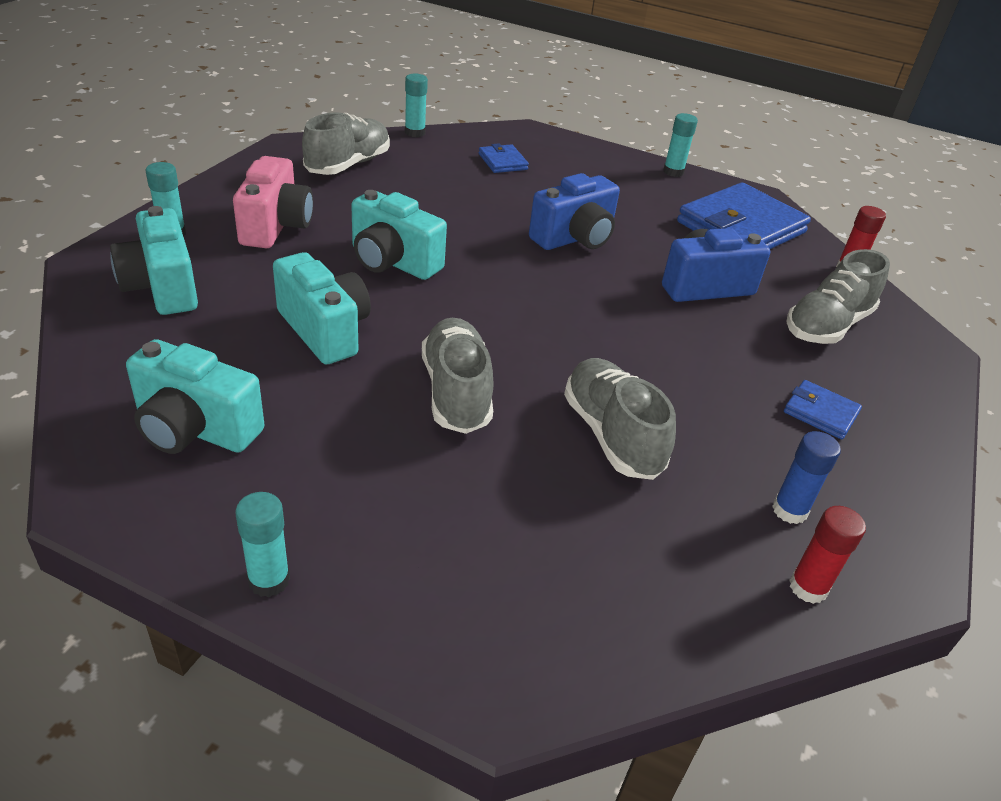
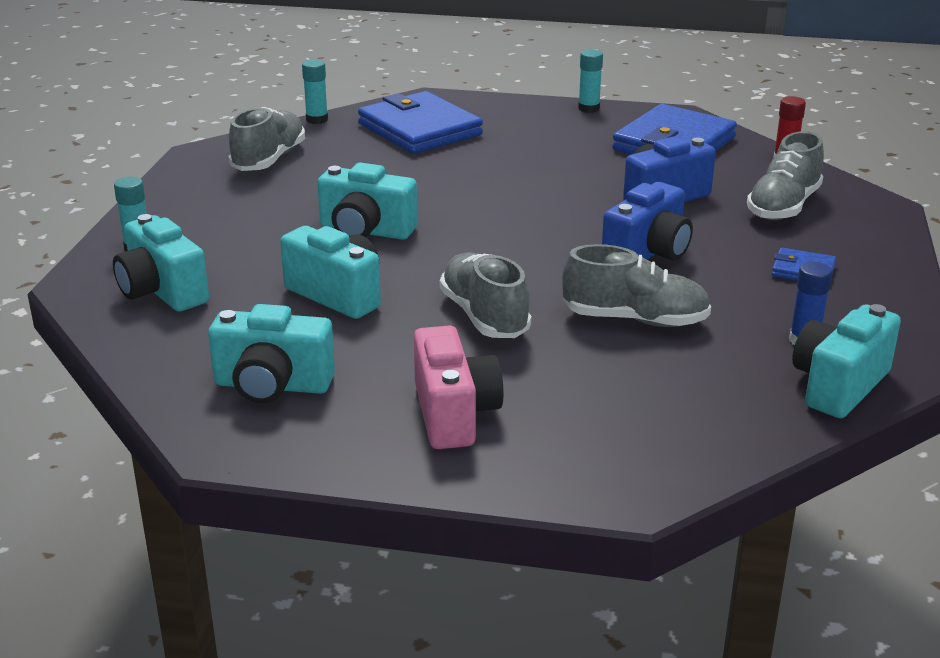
camera: 10 degrees left, 10 degrees down
pink camera [233,156,313,248] -> pink camera moved to [414,325,504,449]
turquoise glue stick [235,492,290,597] -> none
blue wallet [479,143,529,173] -> blue wallet [358,91,483,154], size x2.20
blue camera [529,173,620,250] -> blue camera moved to [602,182,693,260]
grey shoe [564,358,676,480] -> grey shoe turned 135 degrees clockwise [562,244,711,327]
red glue stick [789,506,866,604] -> turquoise camera [792,304,901,418]

